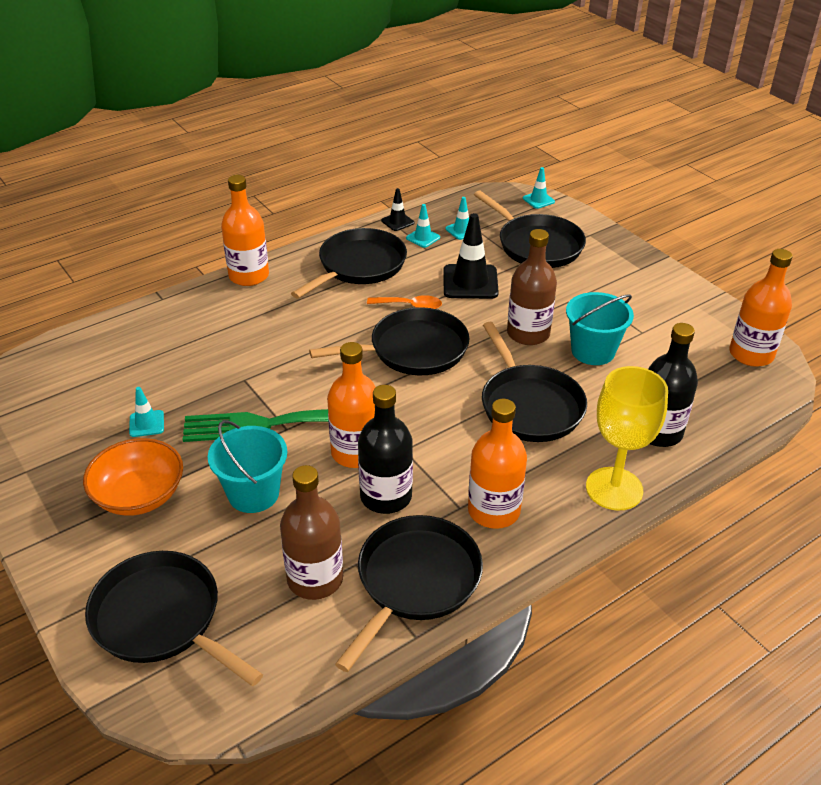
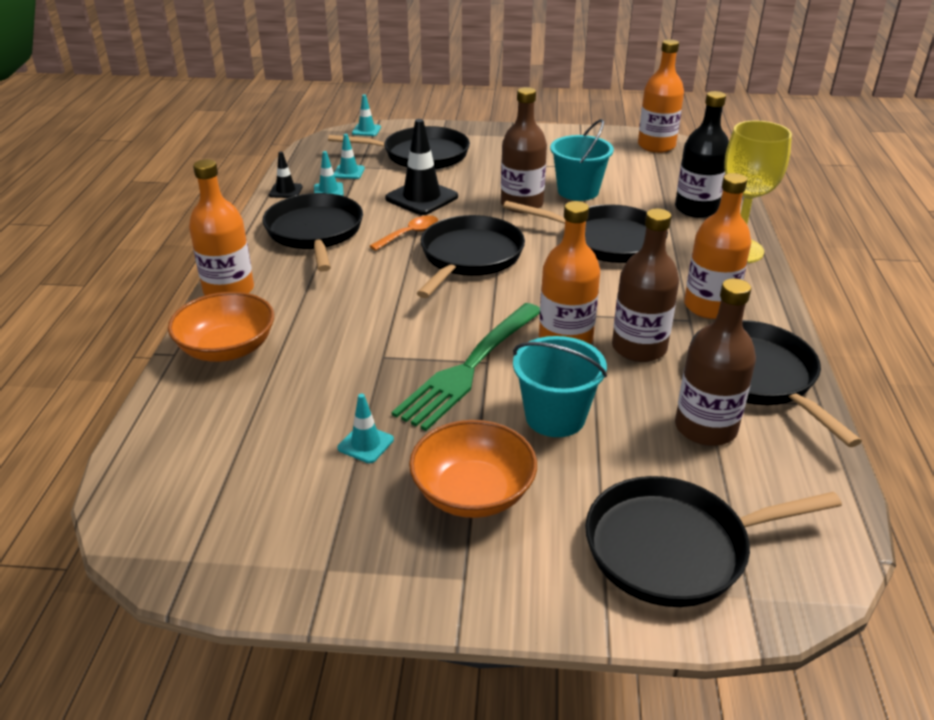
camera: 50 degrees left, 5 degrees down
black bottle [358,385,413,514] -> brown bottle [612,208,679,362]
none -> orange bowl [168,292,274,362]

